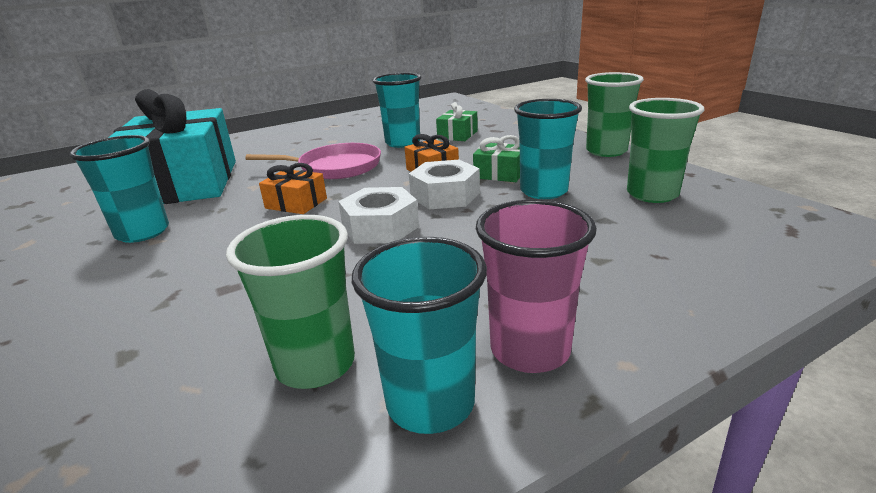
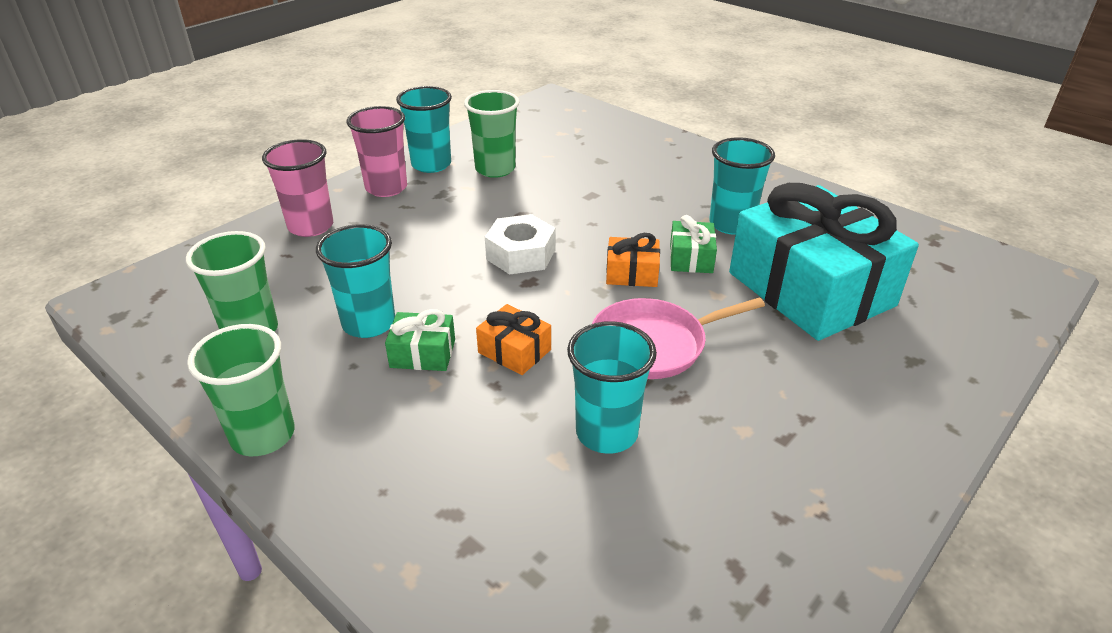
camera: 160 degrees right, 10 degrees up
white nut [409,160,480,209] -> none
green gift [436,102,478,141] -> green gift moved to [670,215,717,273]
none -> pink cup [262,139,333,237]

